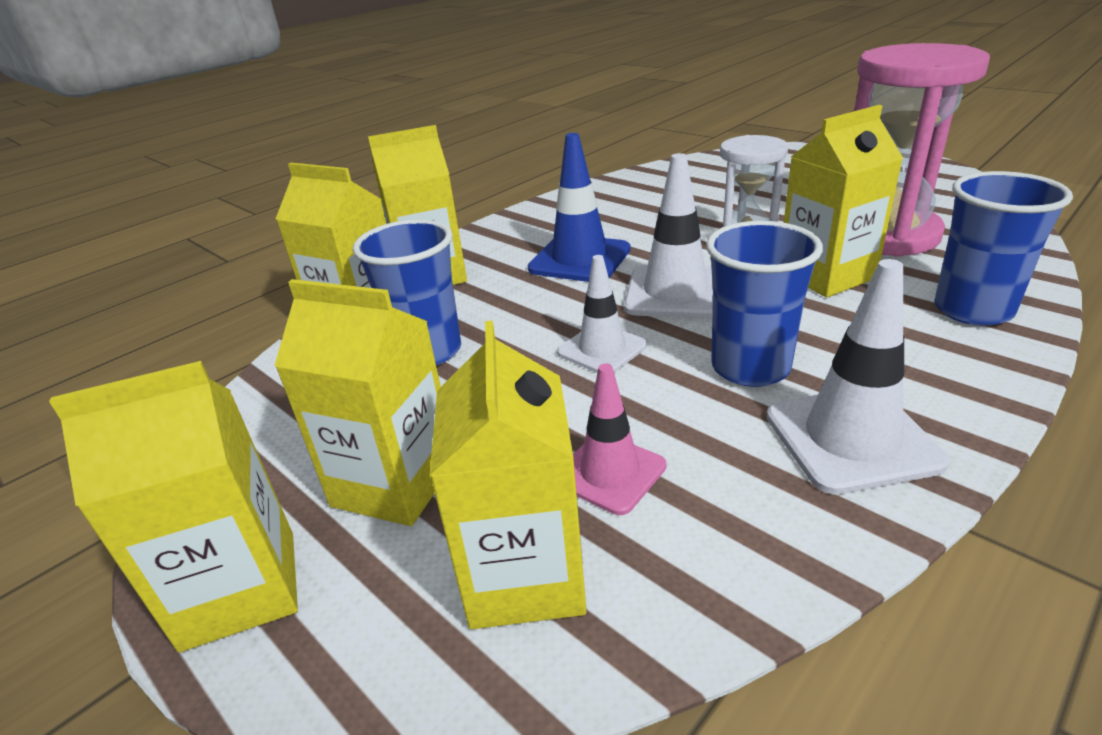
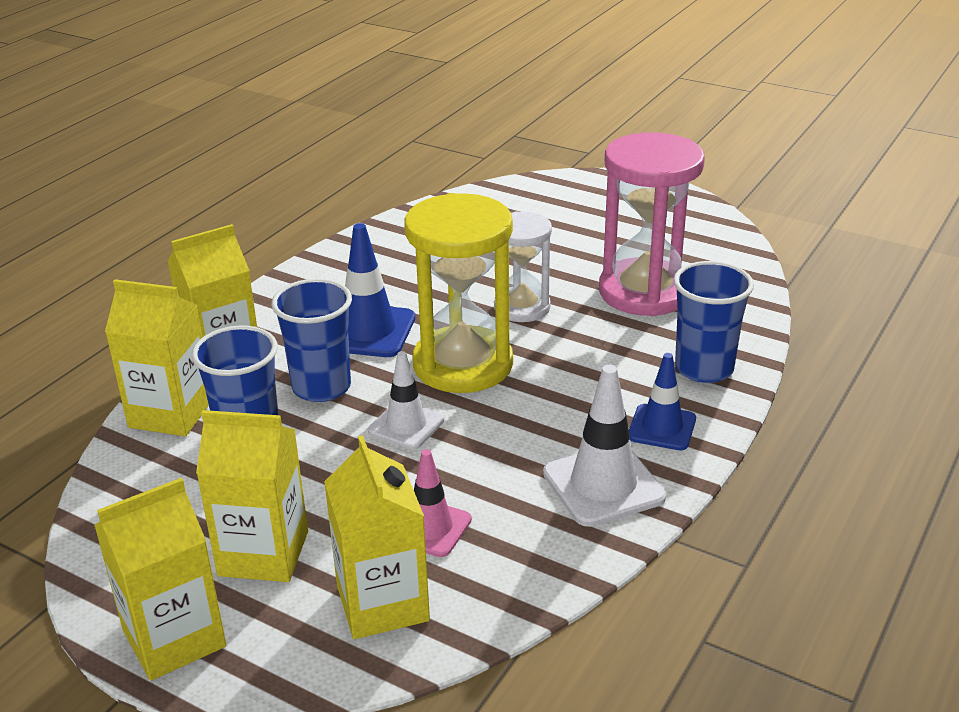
camera: 15 degrees left, 0 degrees up
white traffic cone [624,153,713,318] -> yellow hourglass [404,193,513,393]
blue cup [706,221,823,387] -> blue cup moved to [272,279,352,402]
yellow carton [784,105,903,297] -> none
none -> blue traffic cone [629,353,696,450]

